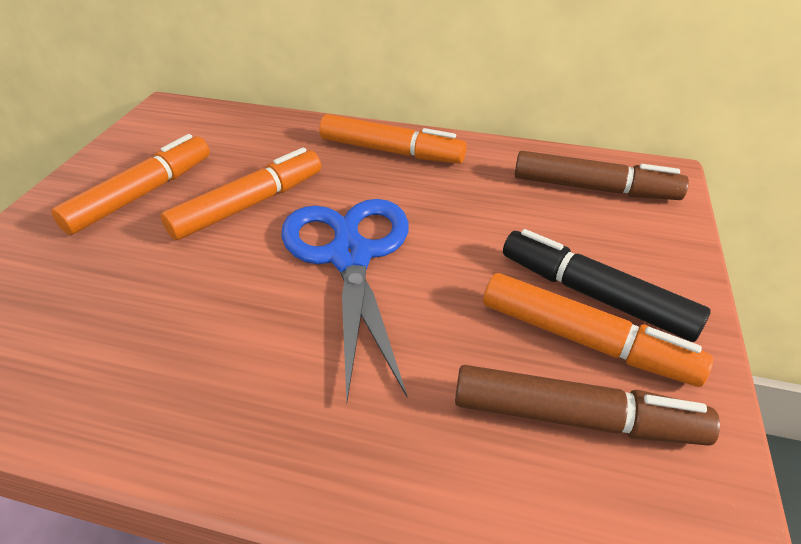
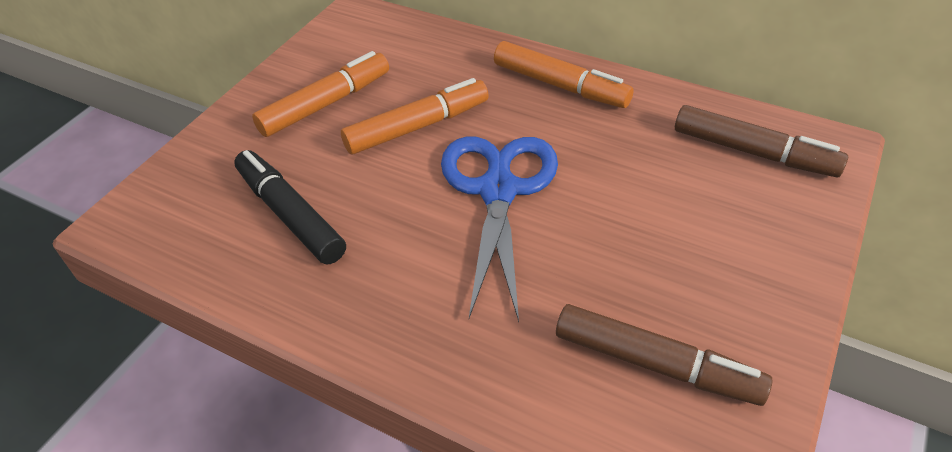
camera: 15 degrees right, 5 degrees up
orange marker [483,273,713,387] -> none
black marker [503,229,711,342] -> black marker moved to [234,150,346,265]

